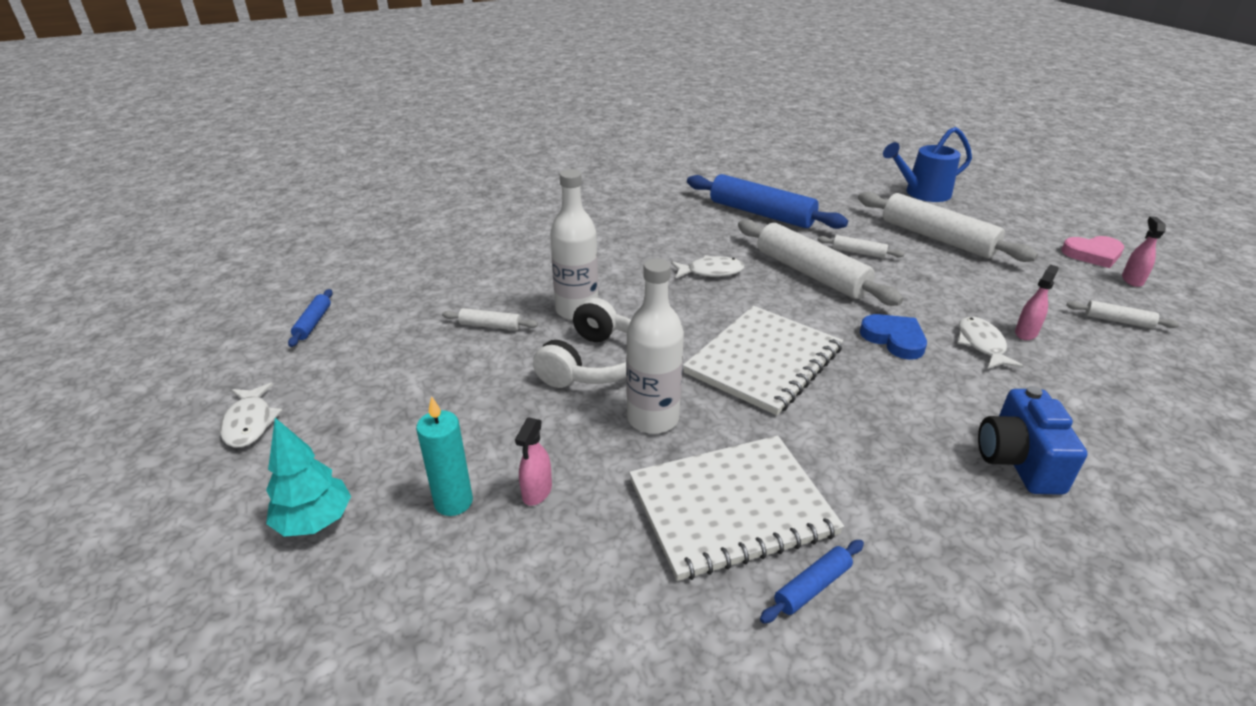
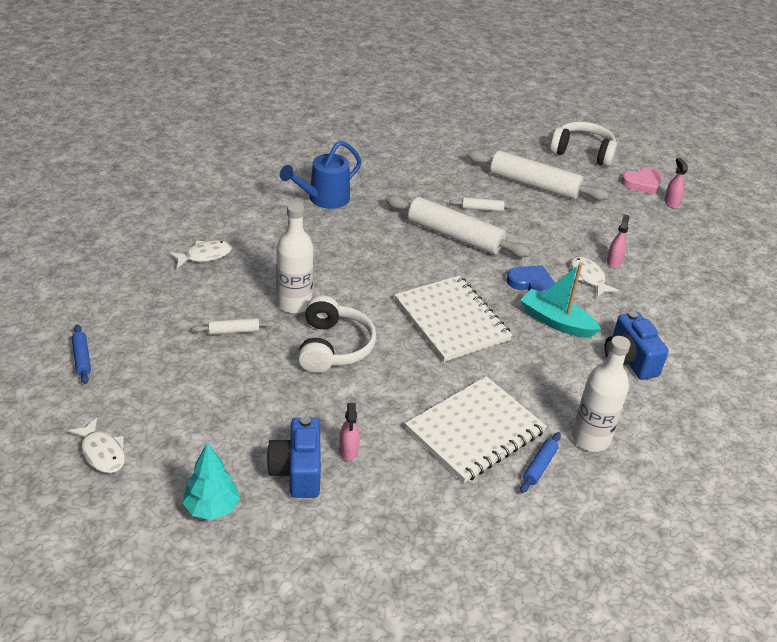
camera: 25 degrees left, 5 degrees up
turquoise candle [416,396,473,516] -> blue camera [267,416,321,498]
white bottle [626,258,684,434] -> white bottle moved to [572,336,631,452]
white fish [671,255,744,279] -> white fish moved to [169,240,232,268]
white notebook [683,306,843,415] -> white notebook turned 45 degrees counterclockwise [394,275,512,362]
blue rolling pin [687,174,848,229] -> none
blue watering can [883,127,972,202] -> blue watering can moved to [280,141,362,209]
white rolling pin [1066,301,1179,329] -> none
none -> turquoise boat [520,263,601,338]
none -> white headphones [550,121,617,167]

